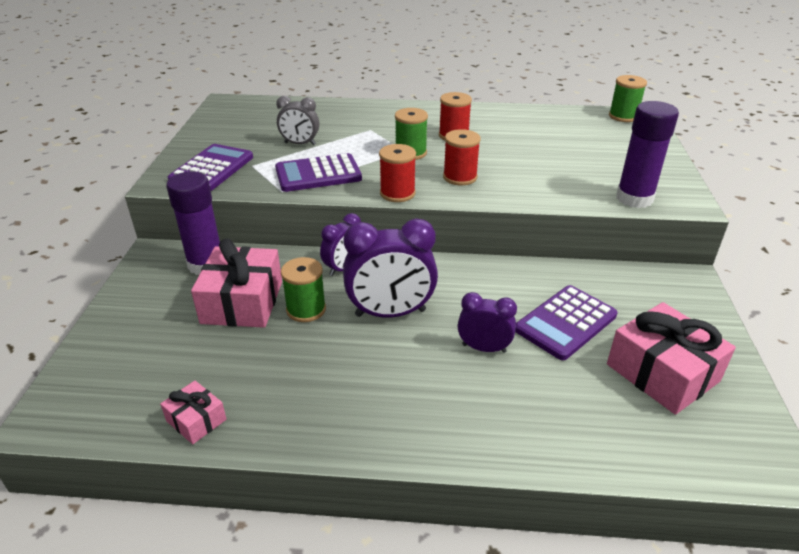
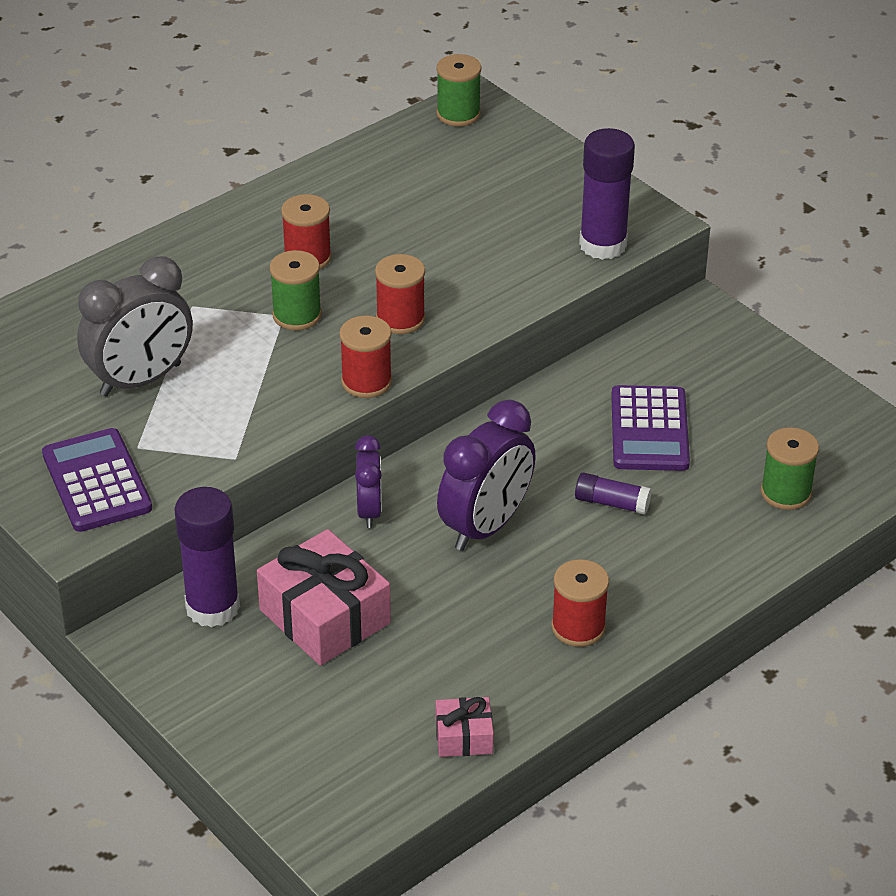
camera: 45 degrees left, 5 degrees up
purple calculator [275,153,362,192] -> none
grey clock [276,96,319,145] -> grey clock [77,256,193,397], size x1.72
green spool [281,257,326,322] -> green spool moved to [761,427,819,510]
purple clock [458,292,517,353] -> purple glue stick [575,473,652,515]
pink gift [607,302,736,415] -> none
none -> red spool [551,559,609,647]

